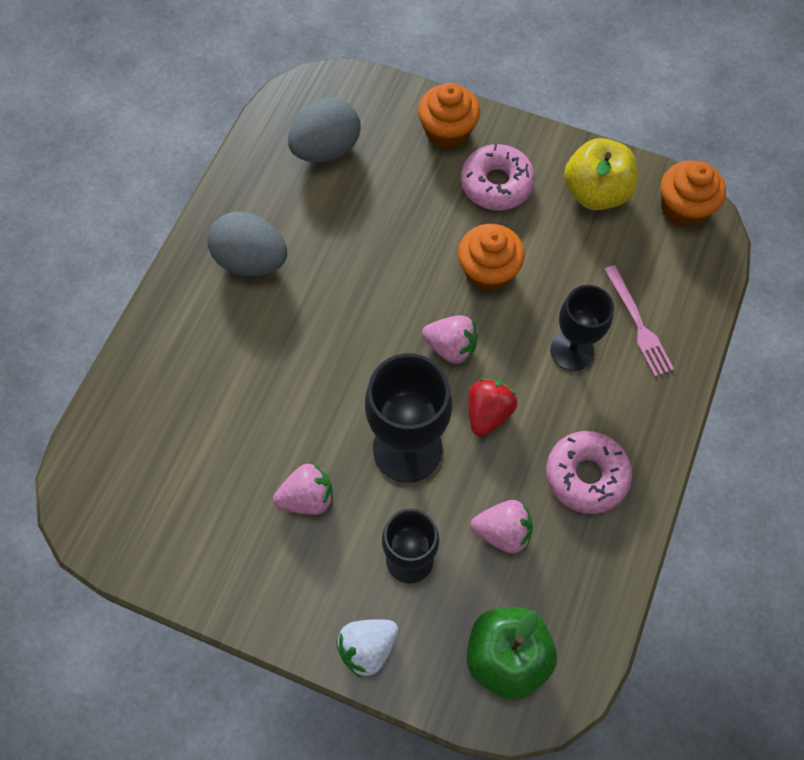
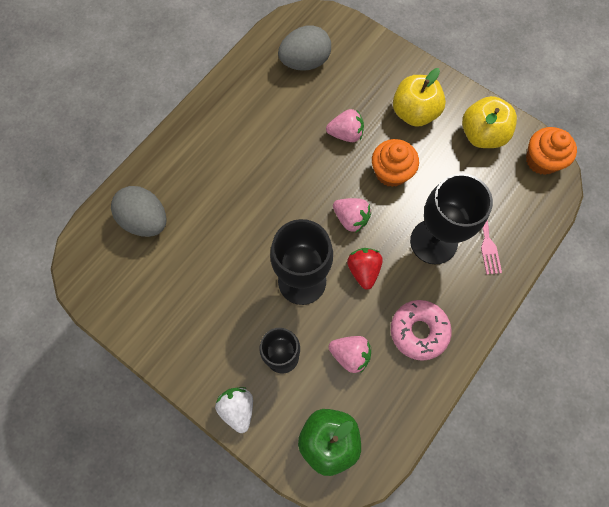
camera: 15 degrees right, 5 degrees up
grey egg [208,211,287,276] -> grey egg moved to [111,186,166,237]
pink strawberry [273,463,333,515] -> pink strawberry moved to [326,109,364,142]
white strawberry [336,619,399,678] -> white strawberry turned 90 degrees clockwise [215,387,253,433]
orange cupcake [418,83,480,149] -> none
pink donut [461,144,535,210] -> yellow apple [393,68,446,127]
red strawberry [468,378,517,436] -> red strawberry turned 45 degrees counterclockwise [347,248,383,290]
black goblet [550,285,614,371] -> black goblet [410,173,493,264], size x1.53

